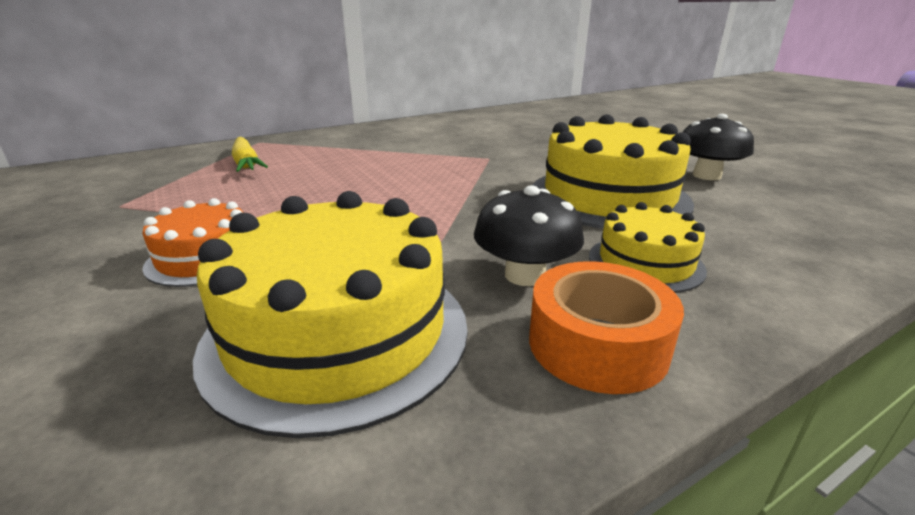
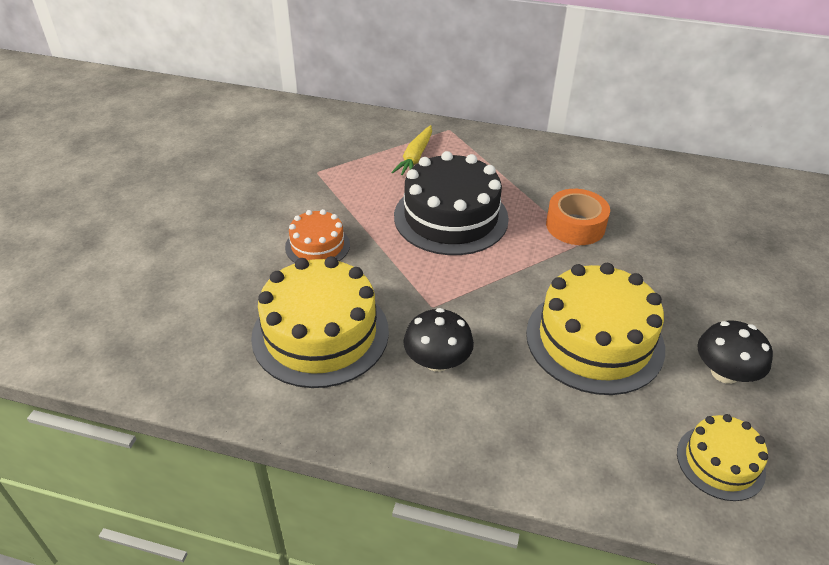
camera: 45 degrees right, 15 degrees up
orange tape [529,261,684,394] -> orange tape moved to [546,189,610,245]
yellow cake [589,202,707,293] -> yellow cake moved to [677,414,768,501]
none -> black cake [394,151,509,255]

